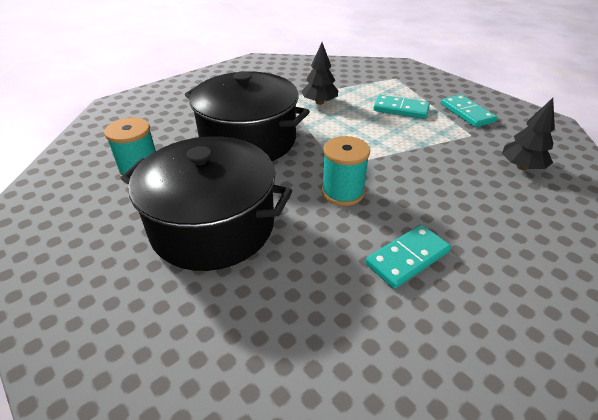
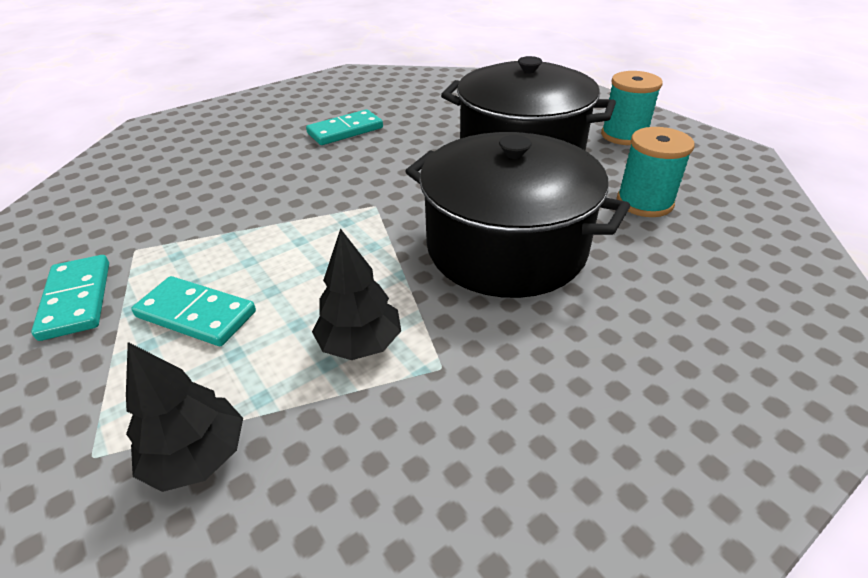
camera: 175 degrees left, 0 degrees up
turquoise spool [322,136,370,206] -> turquoise spool moved to [601,71,663,145]
black tree [502,98,555,170] -> black tree moved to [126,342,243,492]

